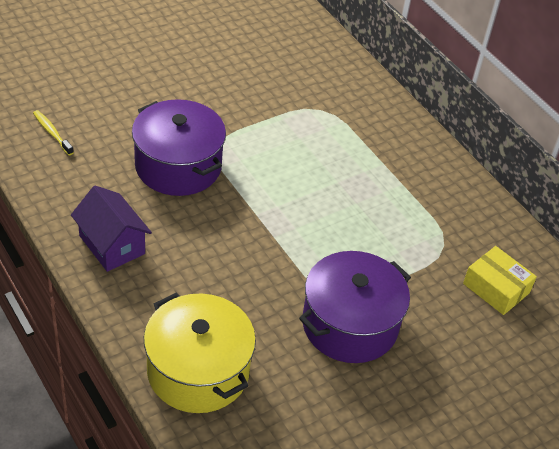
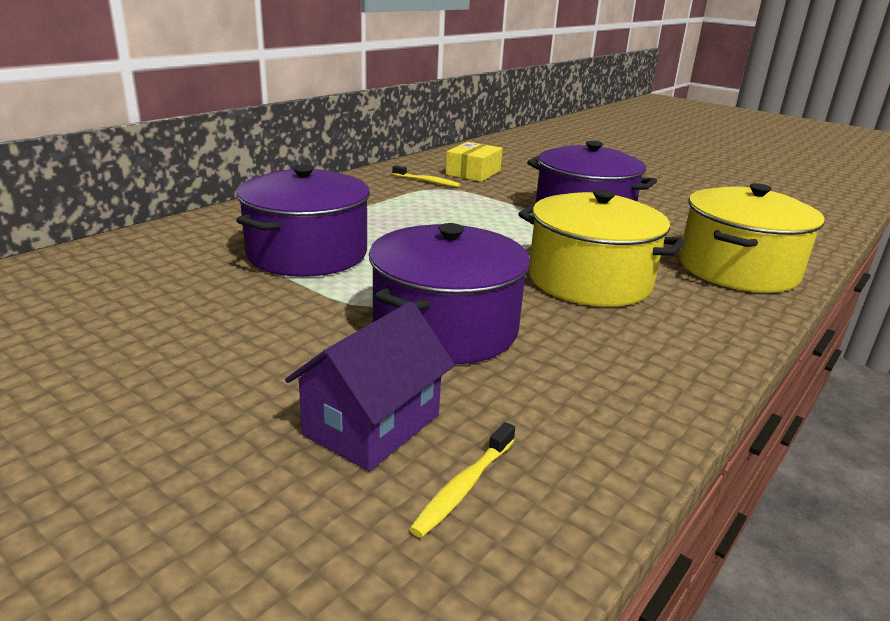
camera: 105 degrees left, 20 degrees down
purple house [71,186,152,272] -> purple house moved to [285,301,455,471]
none -> purple pot [236,165,370,277]
none -> yellow toothbrush [392,165,461,187]
none -> yellow pot [519,189,685,307]

